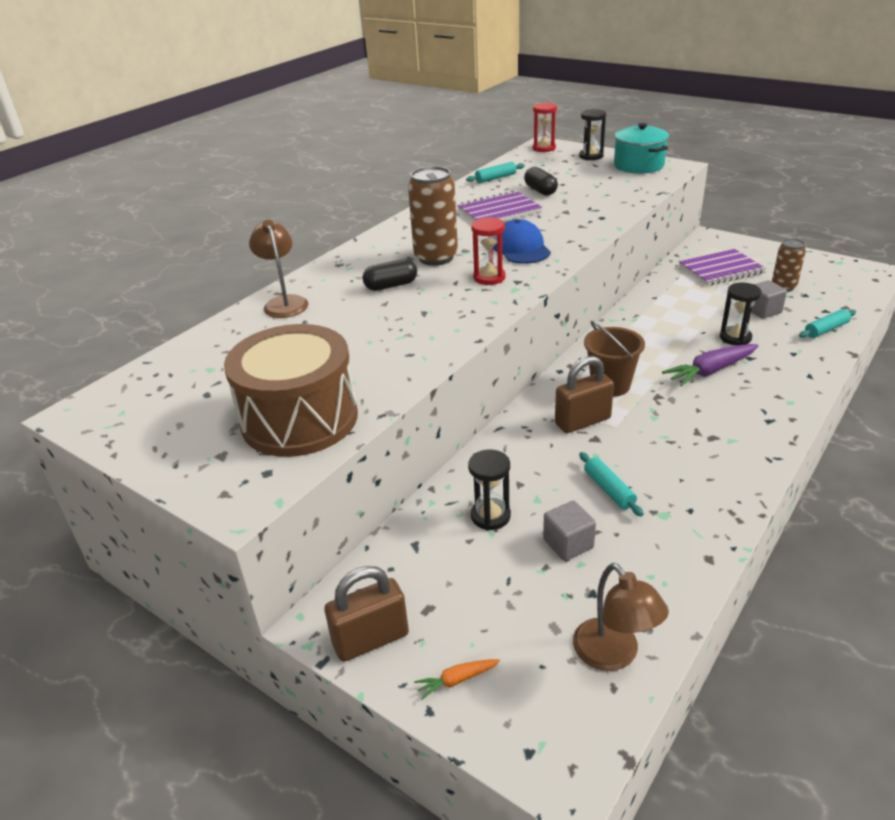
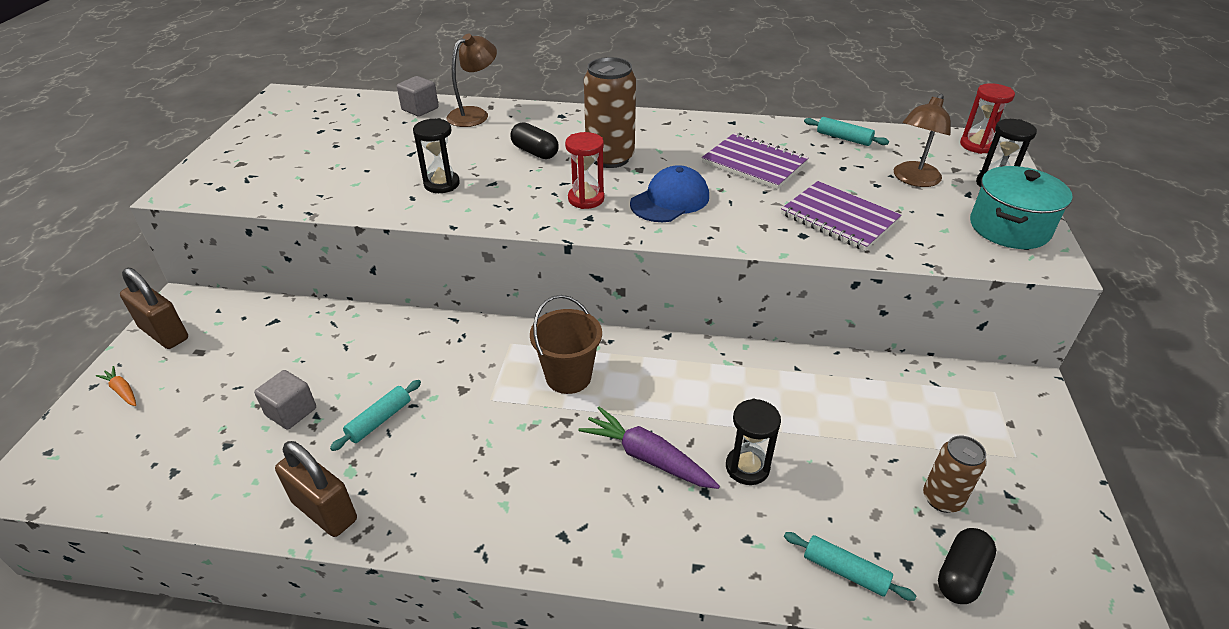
camera: 60 degrees right, 5 degrees up
brown drum [224,324,358,457] -> none
black hourglass [468,449,511,531] -> black hourglass moved to [413,118,460,193]
black capsule [524,167,558,196] -> black capsule moved to [938,528,996,604]
brown padlock [555,356,614,433] -> brown padlock moved to [275,441,357,537]
brown lamp [573,563,669,671] -> brown lamp moved to [894,93,951,187]
purple notebook [679,249,766,286] -> purple notebook moved to [781,181,902,251]
grey cube [751,280,787,319] -> grey cube moved to [397,76,439,117]

